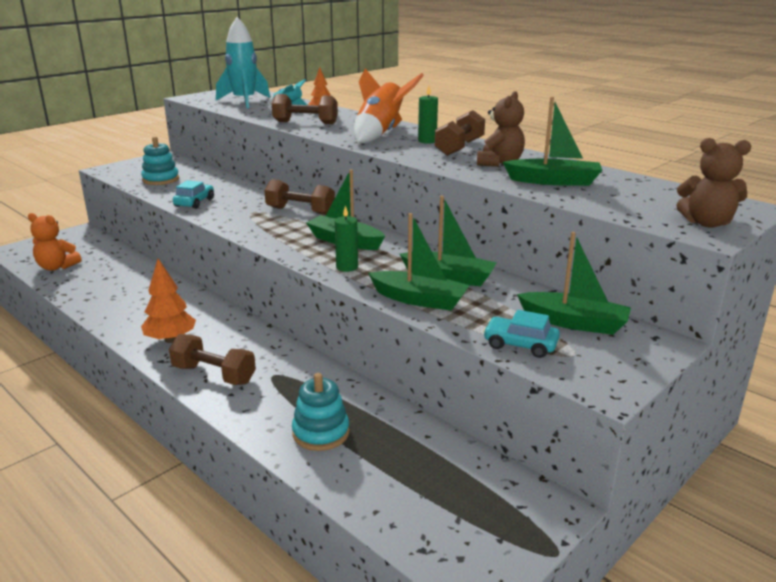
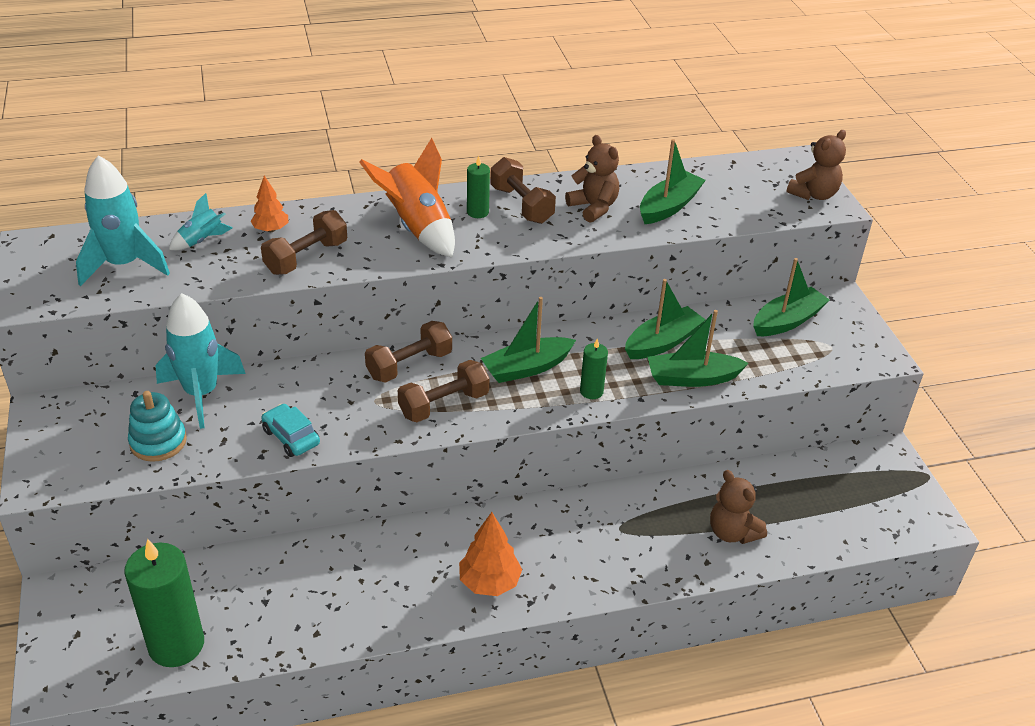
camera: 60 degrees left, 15 degrees up
orange teddy bear [28,213,82,271] -> green candle [124,539,204,667]
brown dumbbell [169,334,256,385] -> brown dumbbell moved to [398,360,489,422]
turquoise stacking toy [292,373,350,451] -> brown teddy bear [710,470,767,544]
green boat [368,213,470,311] -> green boat turned 150 degrees counterclockwise [648,310,749,387]
turquoise car [483,310,560,358] -> none
none -> turquoise rocket [155,293,246,429]

